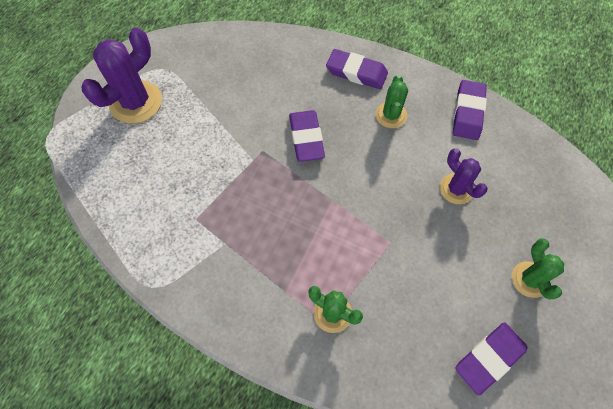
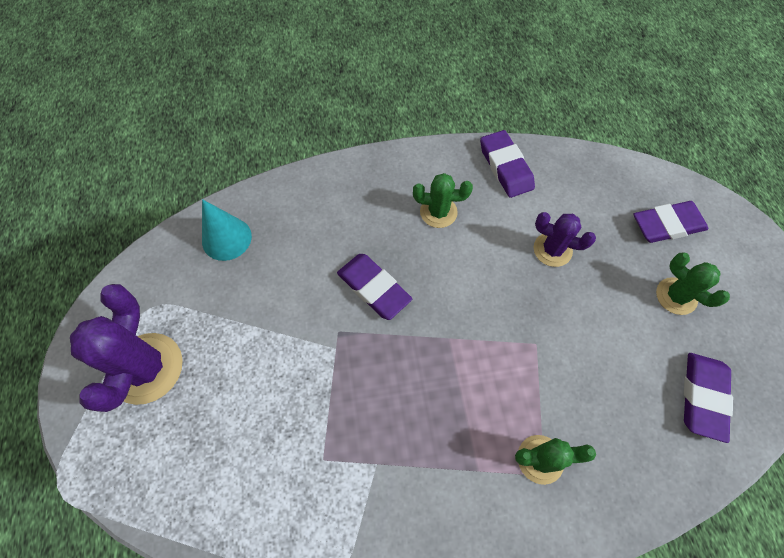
camera: 35 degrees left, 0 degrees up
purple eraser [326,49,388,89] -> purple eraser moved to [634,201,708,243]
green cactus [375,75,408,128] -> green cactus turned 60 degrees counterclockwise [413,173,473,228]
none -> turquoise cone [202,199,252,261]

